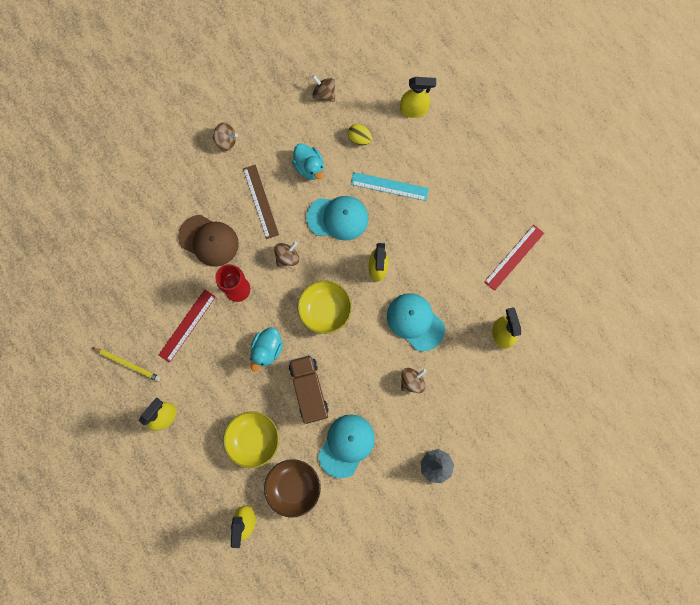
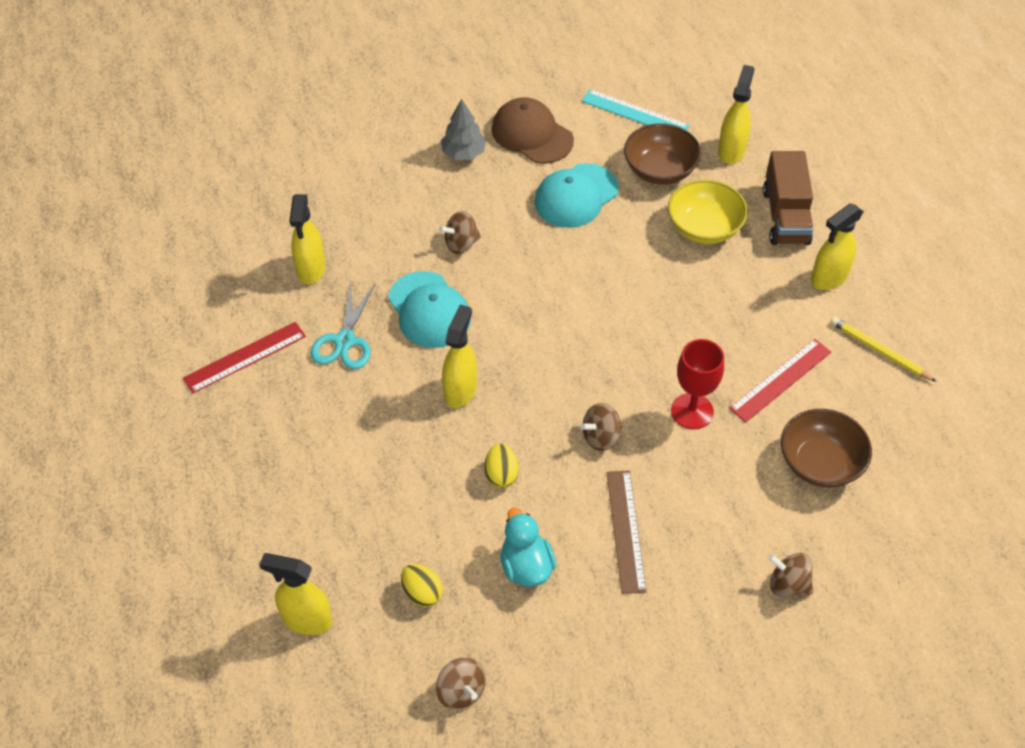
camera: 165 degrees left, 25 degrees down
brown cap [178,215,239,267] -> brown cap moved to [492,97,574,164]
brown spinning top [213,122,238,151] -> brown spinning top moved to [768,553,813,597]
turquoise duck [250,327,283,371] -> none
brown truck [289,355,329,424] -> brown truck moved to [763,151,813,245]
yellow bowl [297,280,352,334] -> none
turquoise cap [306,196,368,241] -> yellow egg [484,444,519,488]
turquoise ruler [351,172,429,201] -> turquoise ruler moved to [582,89,690,130]
none -> turquoise scissors [311,282,375,369]
none -> brown bowl [781,409,872,488]

